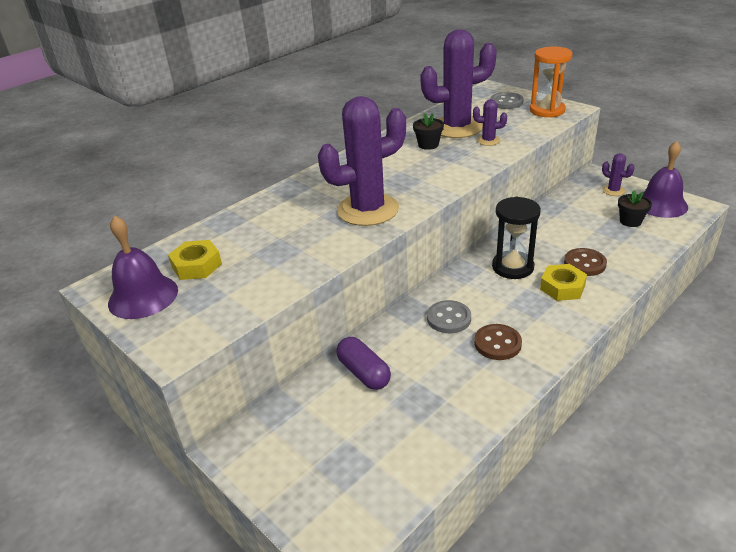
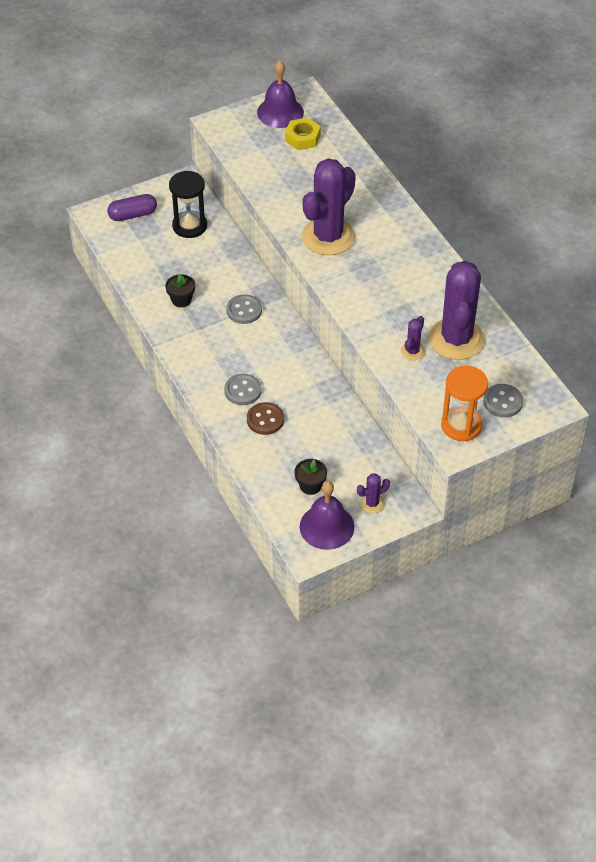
camera: 105 degrees right, 15 degrees up
purple cactus [318,96,406,226] -> purple cactus turned 45 degrees clockwise [302,158,356,255]
purple capsule [336,337,391,390] -> purple capsule moved to [107,194,157,221]
black flower pot [413,113,444,150] -> black flower pot moved to [165,273,195,307]
brown button [474,324,522,360] -> none
black hourglass [492,197,541,279] -> black hourglass moved to [169,171,207,238]
yellow nut [540,264,587,301] -> grey button [224,374,261,405]

